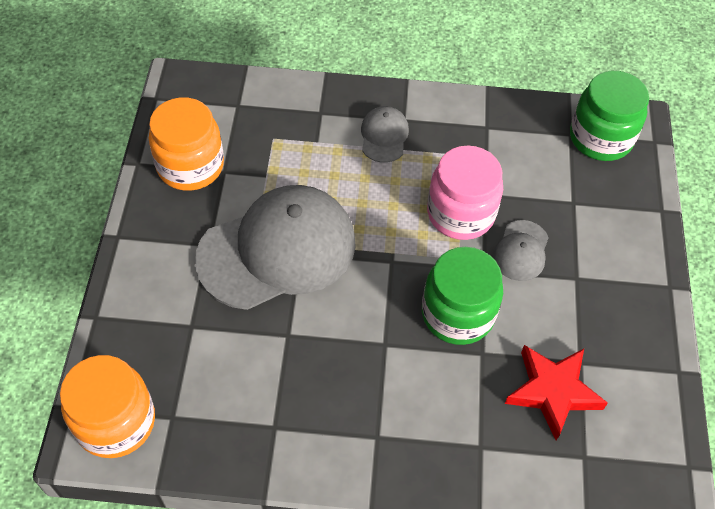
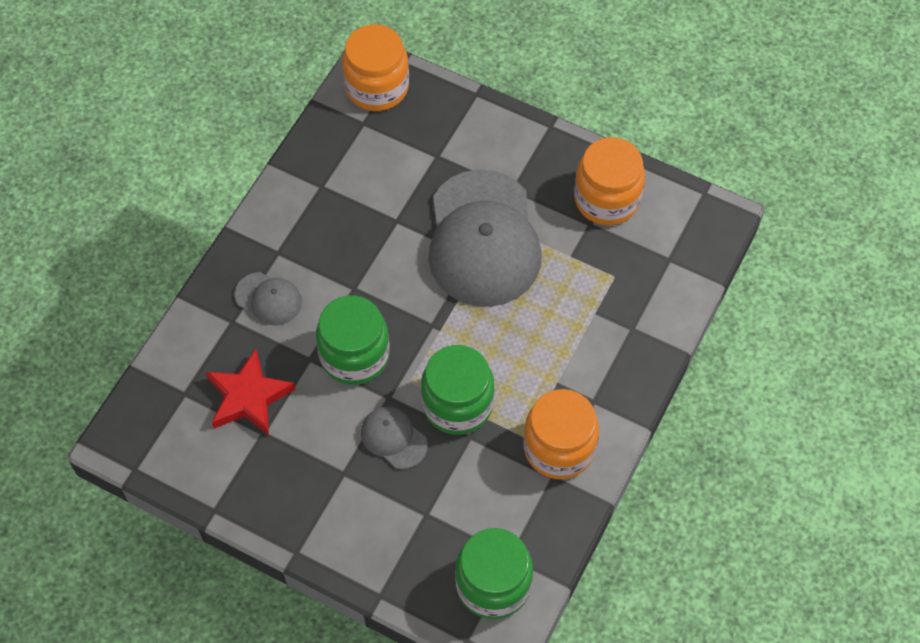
camera: 115 degrees right, 5 degrees up
grey cap [361,106,409,163] -> grey cap moved to [235,272,302,325]
pink jar [427,145,503,240] -> green jar [421,345,494,435]
none -> orange jar [523,389,599,479]

